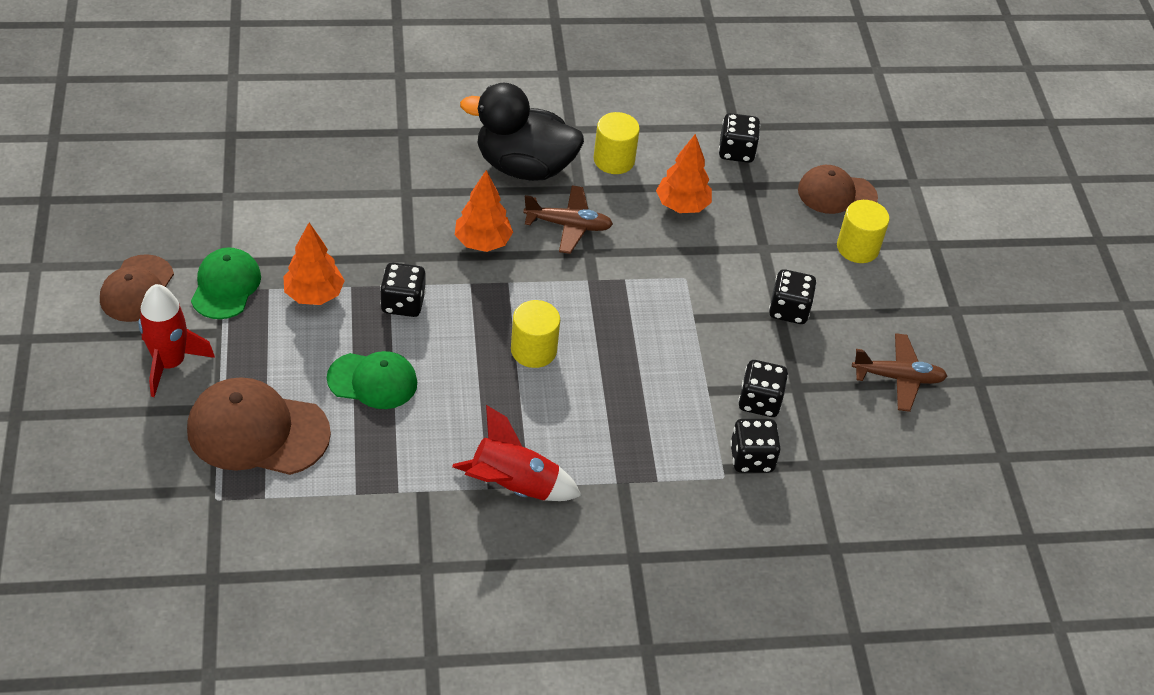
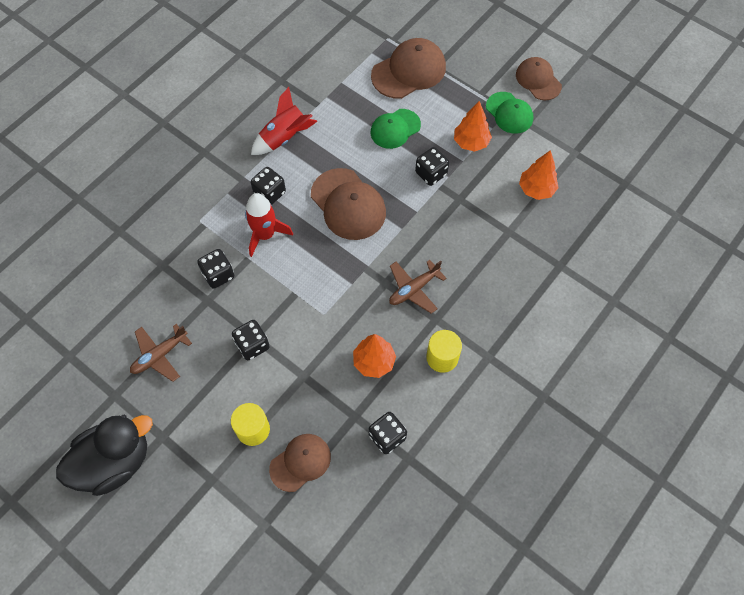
camera: 140 degrees right, 15 degrees up
red rocket [138,284,215,397] -> red rocket moved to [245,193,293,257]
orange tree [455,170,513,252] -> orange tree moved to [519,150,558,200]
black duck [460,83,584,181] -> black duck moved to [56,414,153,496]
yellow cylinder [511,300,560,368] -> brown cap [311,168,386,240]
black dice [730,419,781,473] -> black dice moved to [251,167,286,205]

